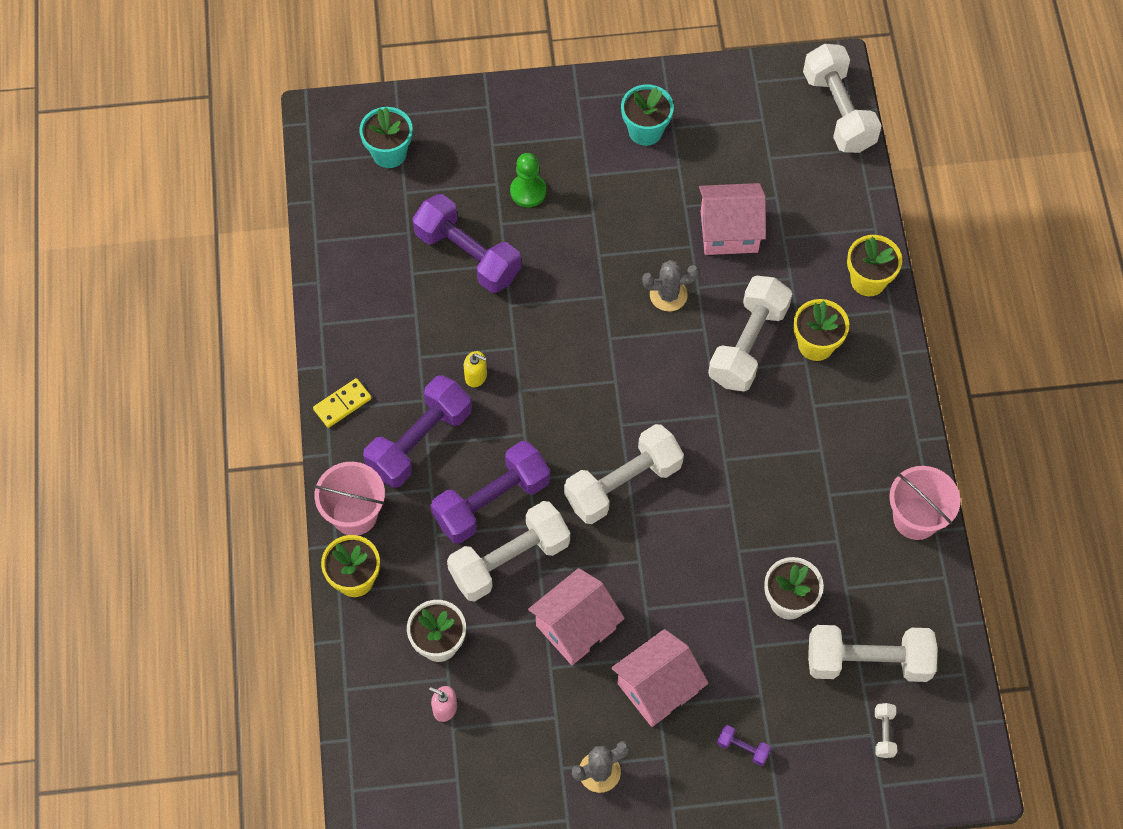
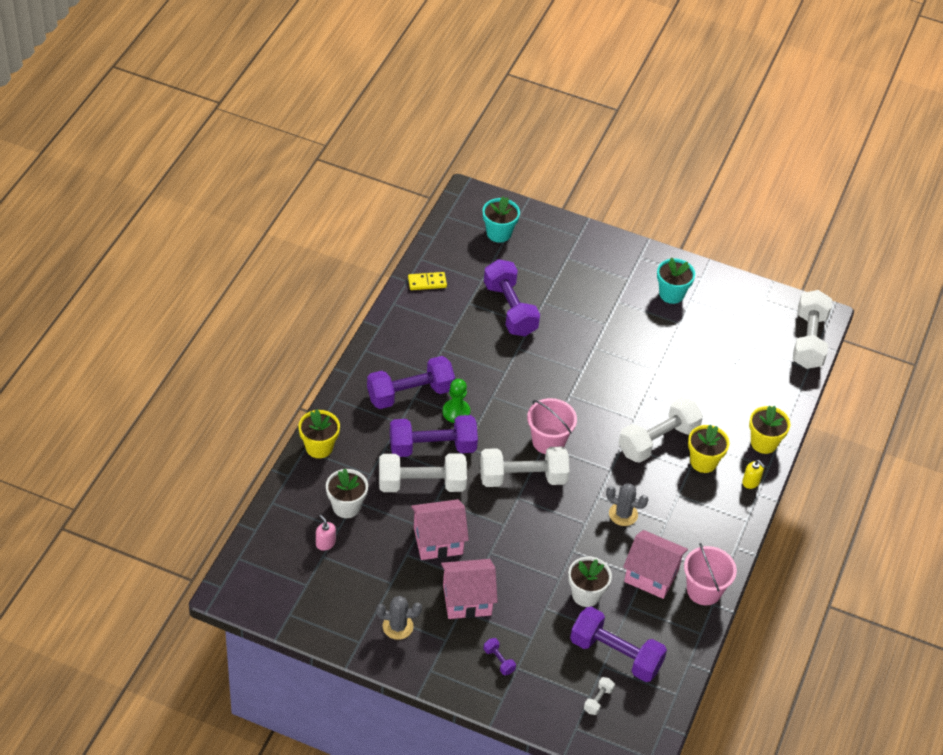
camera: 25 degrees right, 15 degrees down
yellow domino [313,378,372,428] -> yellow domino moved to [408,272,447,290]
pink bucket [314,462,385,536] -> pink bucket moved to [527,398,577,454]
yellow soap dispenser [464,351,487,387] -> yellow soap dispenser moved to [742,460,765,489]
green pawn [510,153,546,207] -> green pawn moved to [443,379,470,423]
grey cactus [642,260,699,312] -> grey cactus moved to [606,483,649,526]
pink house [699,183,766,255] -> pink house moved to [623,530,688,599]
white dumbbell [808,625,938,682] -> purple dumbbell [570,607,667,682]

